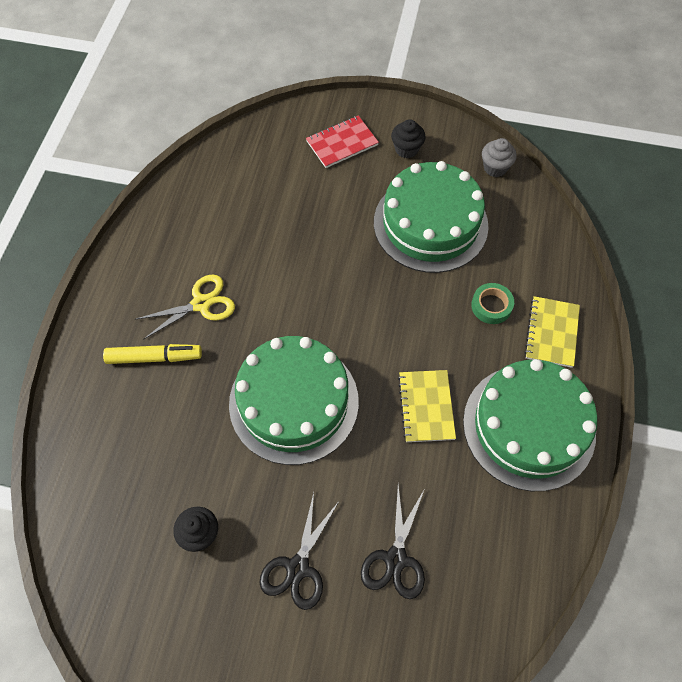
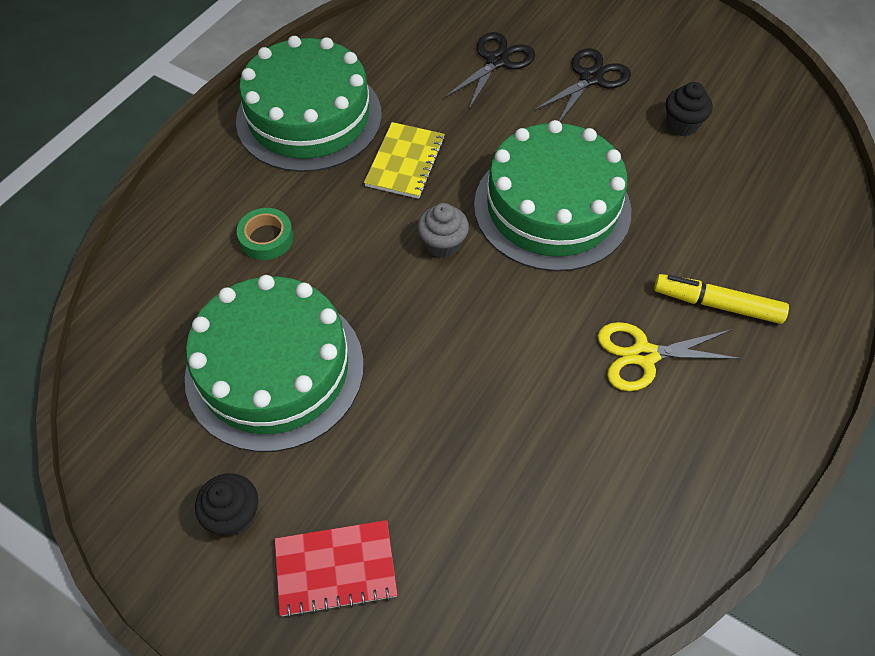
camera: 160 degrees left, 5 degrees down
grey cupcake [482,138,517,177] -> grey cupcake moved to [418,203,469,258]
yellow notebook [525,296,580,368] -> none

